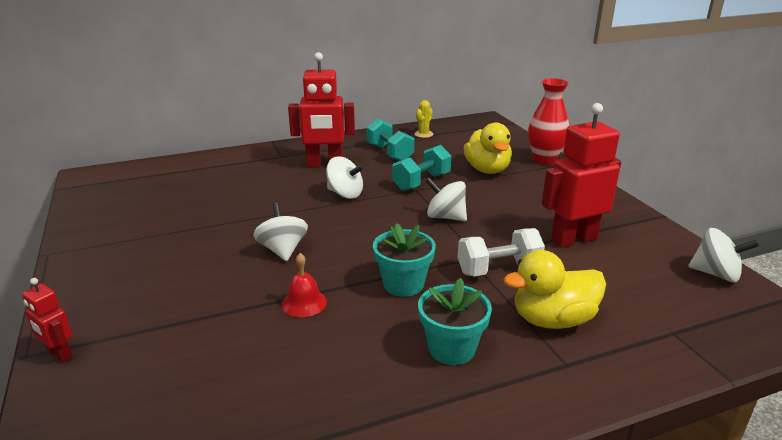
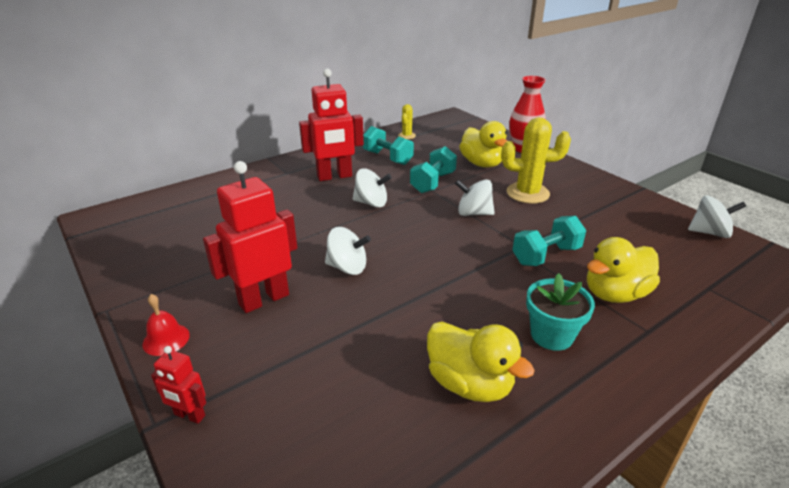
camera: 15 degrees left, 5 degrees up
white spinning top [253,203,308,261] -> white spinning top turned 135 degrees clockwise [325,227,371,275]
red bell [282,253,327,317] -> red bell moved to [142,294,190,356]
turquoise flower pot [373,223,436,297] -> none
white dumbbell [457,228,545,276] -> turquoise dumbbell [512,216,586,266]
red robot [542,103,621,248] -> red robot moved to [203,161,297,313]
none -> yellow duck [427,322,535,402]
none -> yellow cactus [501,117,571,204]

